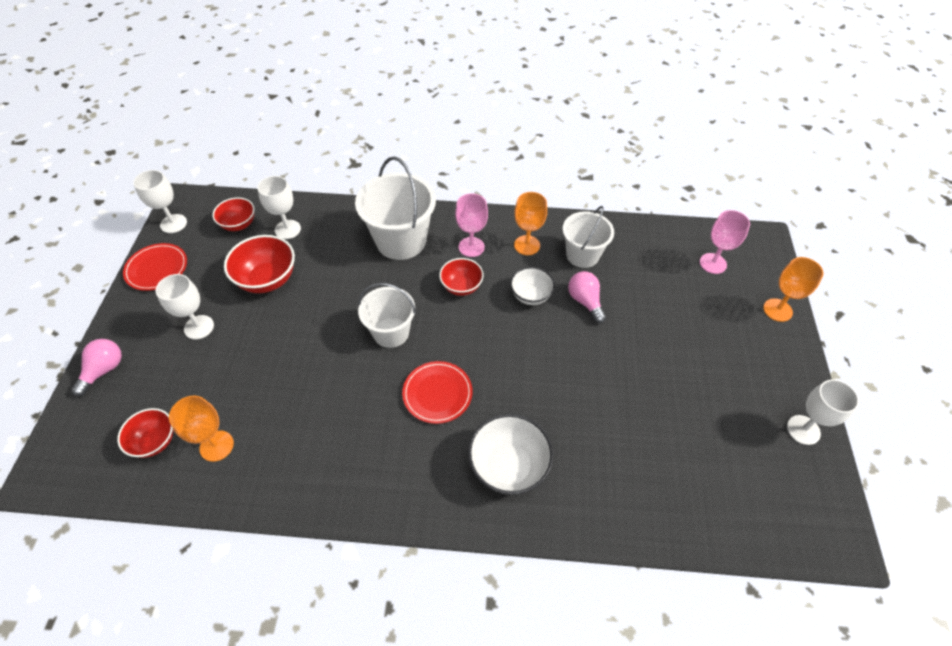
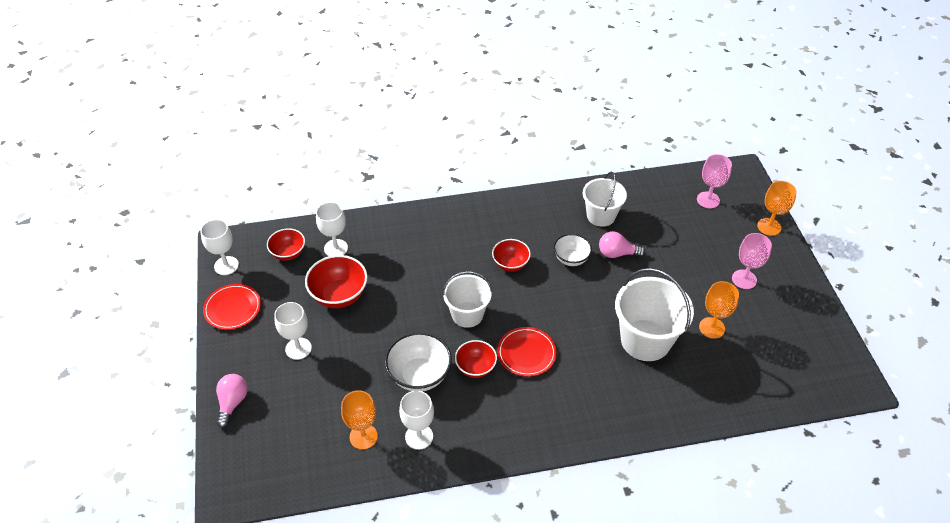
camera: 15 degrees left, 5 degrees down
red bowl [117,408,173,458] -> red bowl moved to [455,340,497,378]
white bucket [355,157,436,260] -> white bucket moved to [615,268,694,361]
pink goblet [455,193,488,257] -> pink goblet moved to [732,233,772,289]
white bowl [468,414,554,495] -> white bowl moved to [385,332,452,391]
orange goblet [514,192,547,255] -> orange goblet moved to [699,281,739,339]
pink light bulb [568,271,606,323] -> pink light bulb turned 45 degrees counterclockwise [599,231,645,258]
white goblet [787,379,859,445] -> white goblet moved to [399,390,434,450]

